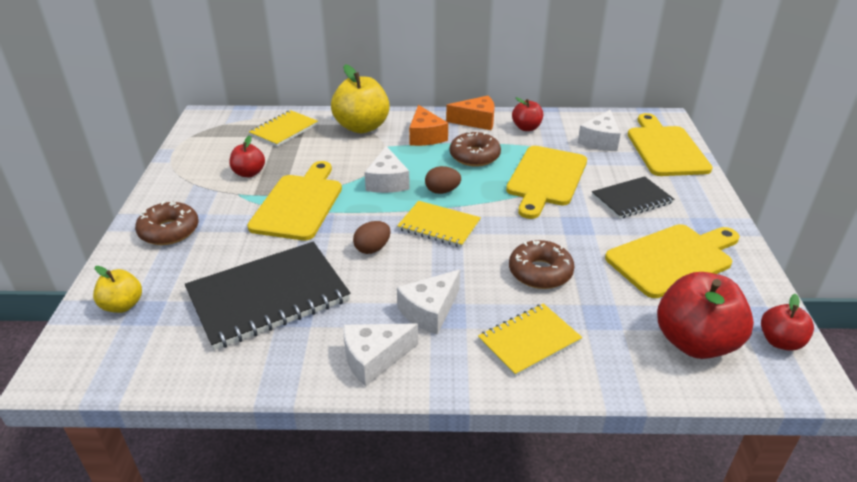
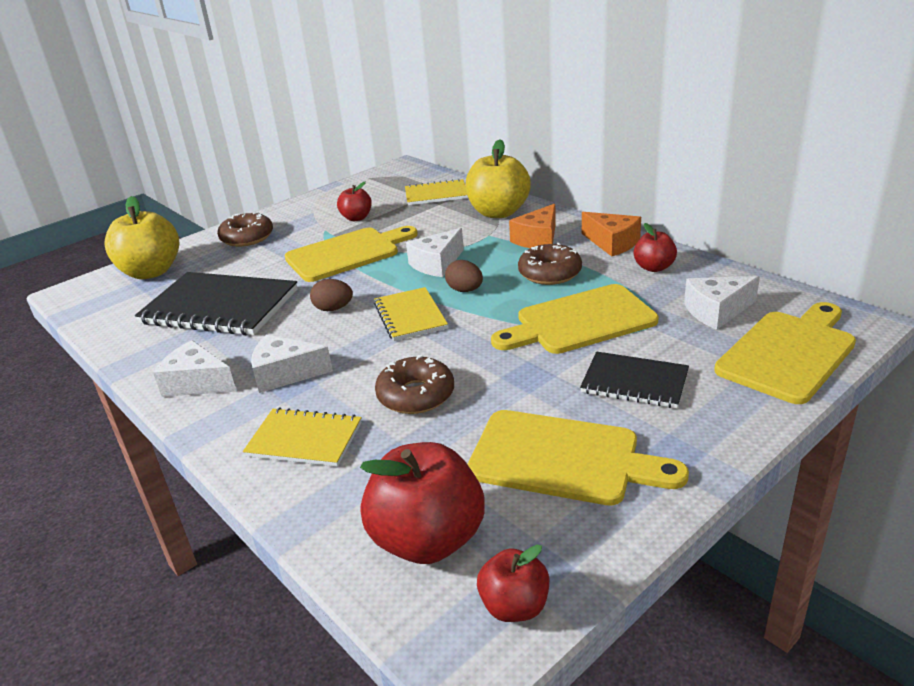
camera: 50 degrees right, 5 degrees down
yellow apple [93,266,142,313] -> yellow apple [104,196,179,279], size x1.84

